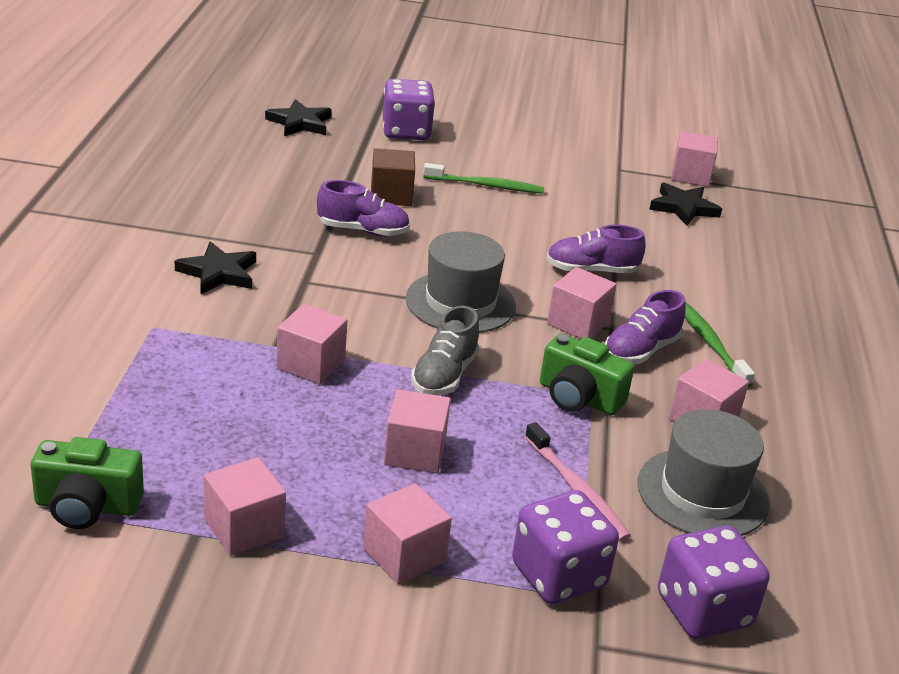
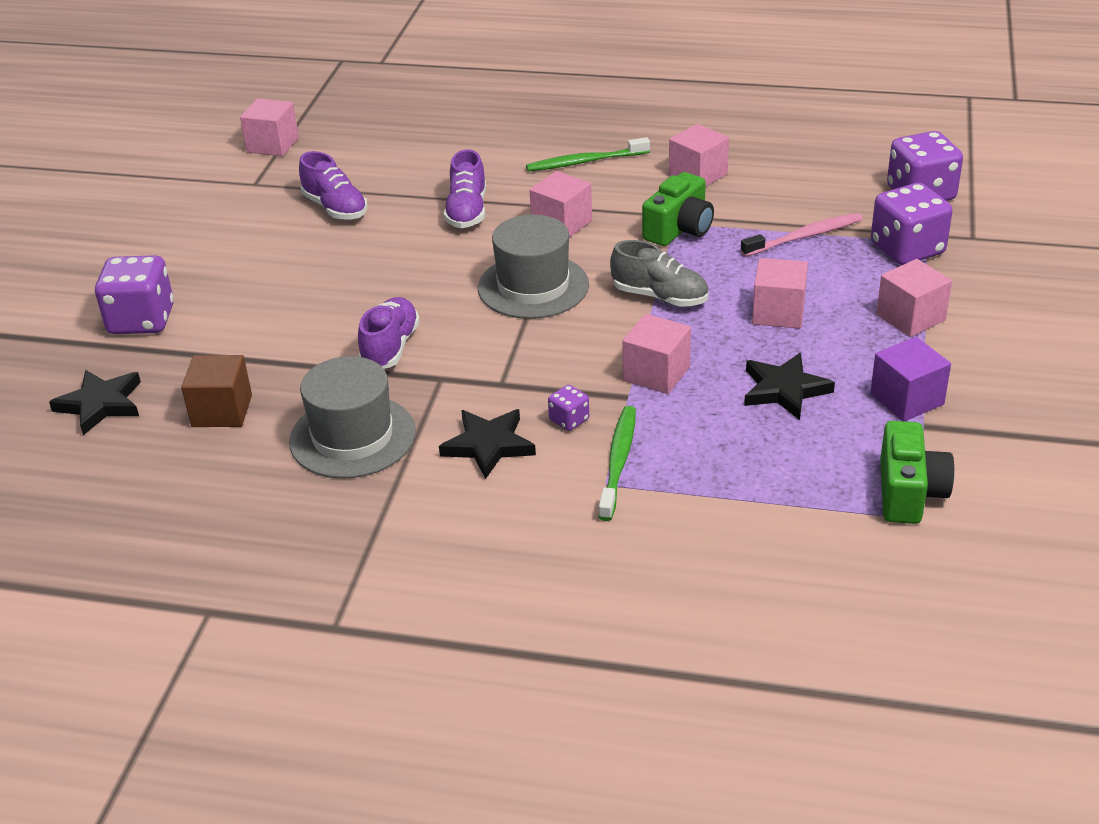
camera: 80 degrees left, 5 degrees up
pink cube [204,457,286,556] -> purple cube [870,337,951,421]
brown cube [371,148,415,206] -> brown cube moved to [181,355,252,427]
green toothbrush [423,163,544,194] -> green toothbrush moved to [598,406,636,521]
purple shoe [605,290,686,364] -> purple shoe moved to [299,151,368,220]
grey hat [637,409,770,536] -> grey hat moved to [289,356,416,479]
black star [649,182,722,226] -> black star moved to [744,353,835,420]
none -> purple dice [548,385,589,431]

